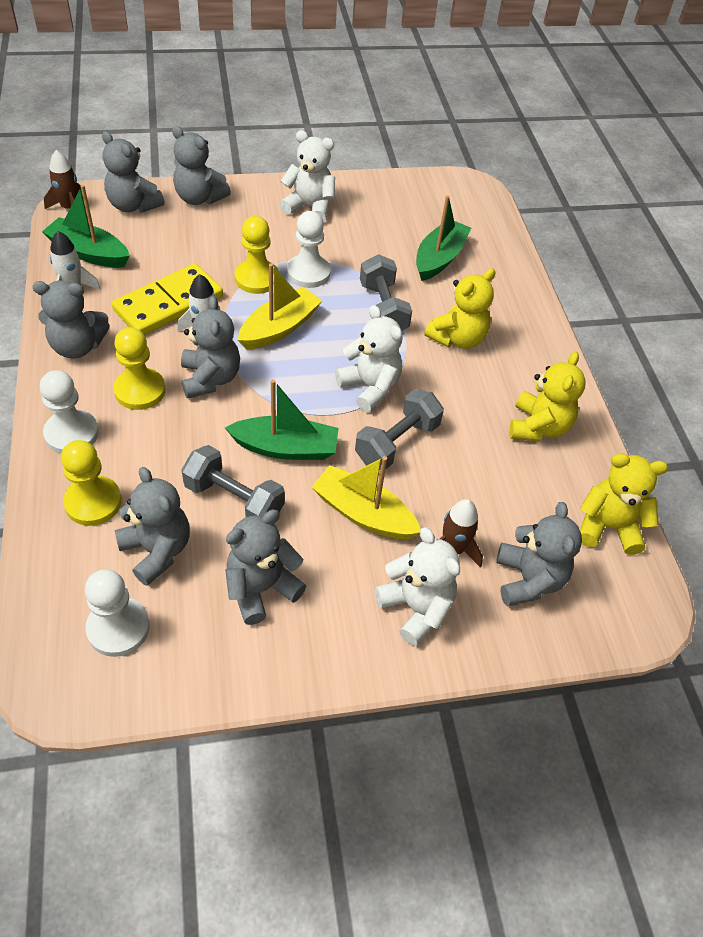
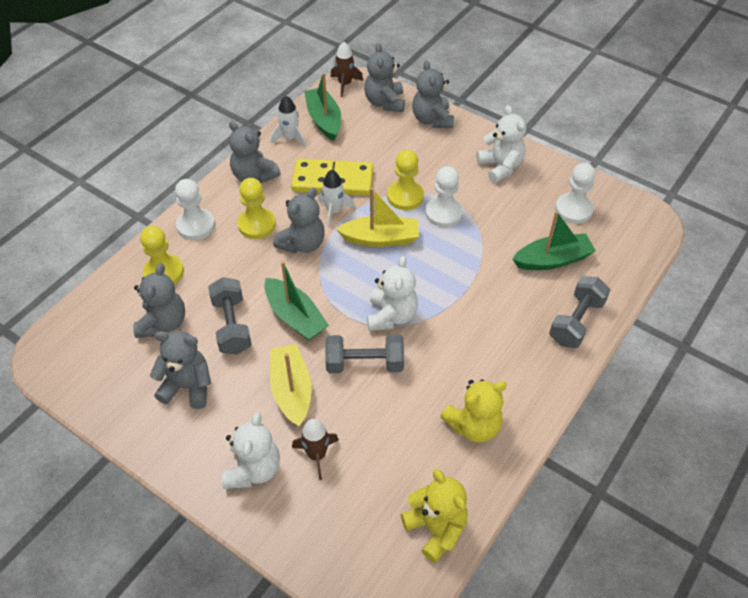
camera: 50 degrees right, 0 degrees up
white pawn [85,569,150,657] -> white pawn moved to [555,163,596,224]
grey dumbbell [360,254,412,331] -> grey dumbbell moved to [549,276,610,348]
yellow teddy bear [424,268,495,349] -> none
grey teddy bear [496,502,582,607] -> none

